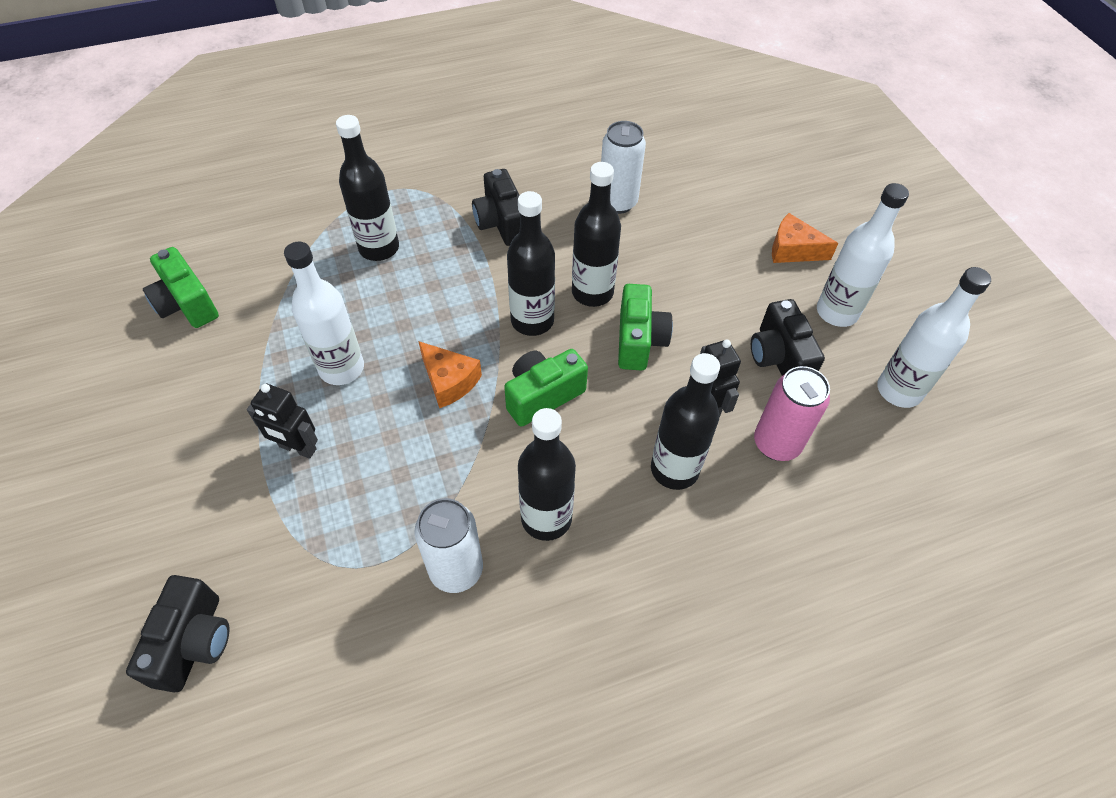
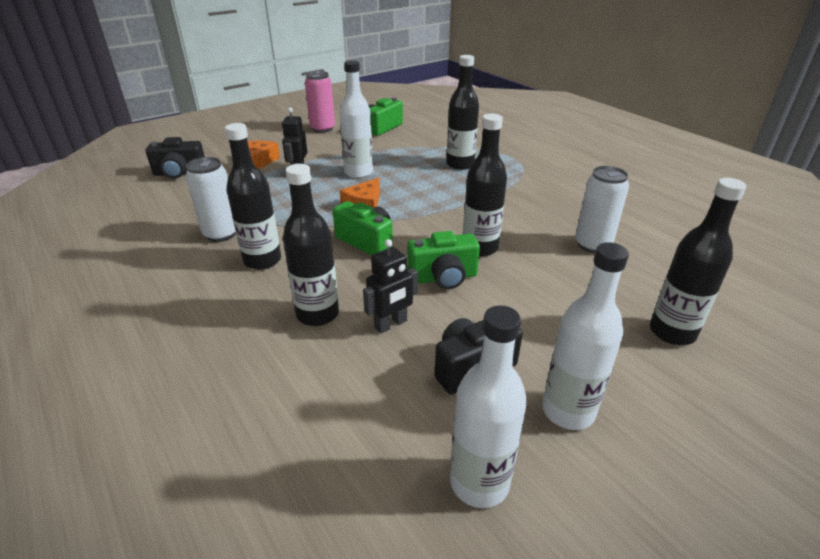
camera: 75 degrees right, 20 degrees down
black camera [472,169,520,246] -> none
black bottle [507,191,555,336] -> black bottle moved to [650,178,746,345]
pink can [754,366,830,461] -> pink can moved to [305,71,335,133]
orange cheese [772,213,838,263] -> orange cheese moved to [248,141,280,169]

